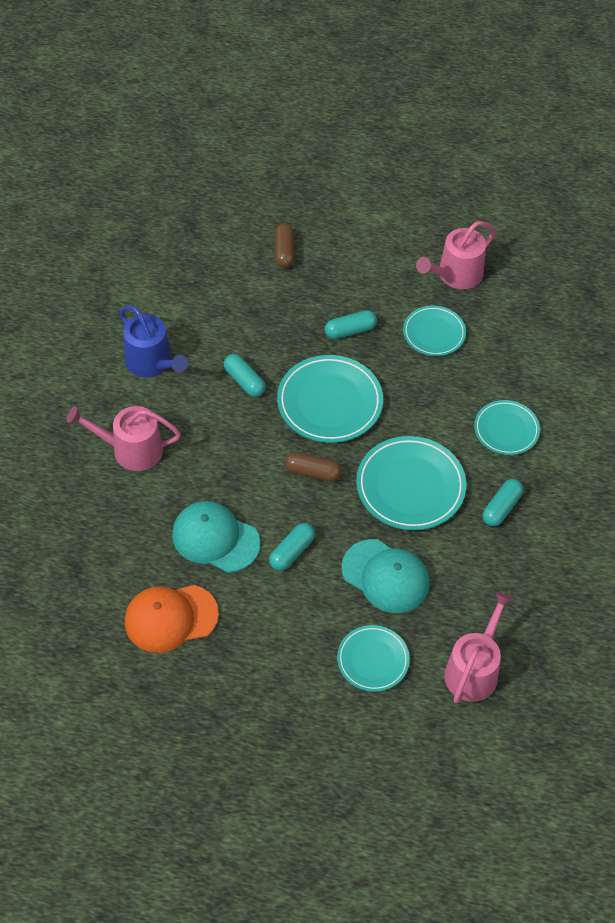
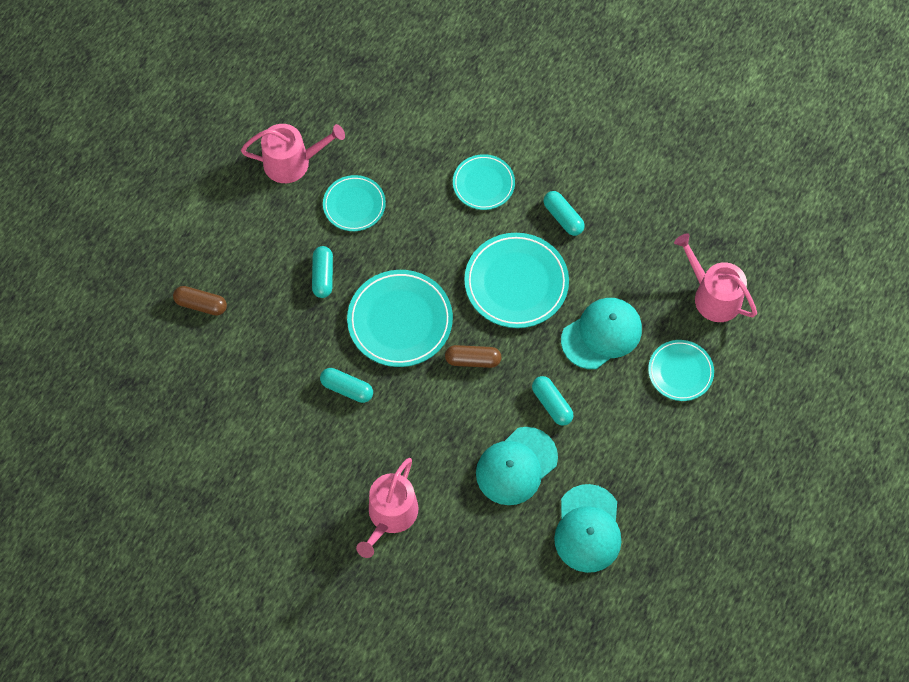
camera: 70 degrees left, 10 degrees up
blue watering can [120,305,188,377] -> none
orange cap [125,585,219,653] -> turquoise cap [554,484,622,573]
turquoise capsule [224,354,266,397] -> turquoise capsule turned 45 degrees clockwise [320,368,373,403]
brown capsule [285,452,342,482] -> brown capsule turned 60 degrees clockwise [445,345,502,368]
pink watering can [416,221,496,289] -> pink watering can turned 75 degrees counterclockwise [241,124,345,183]

